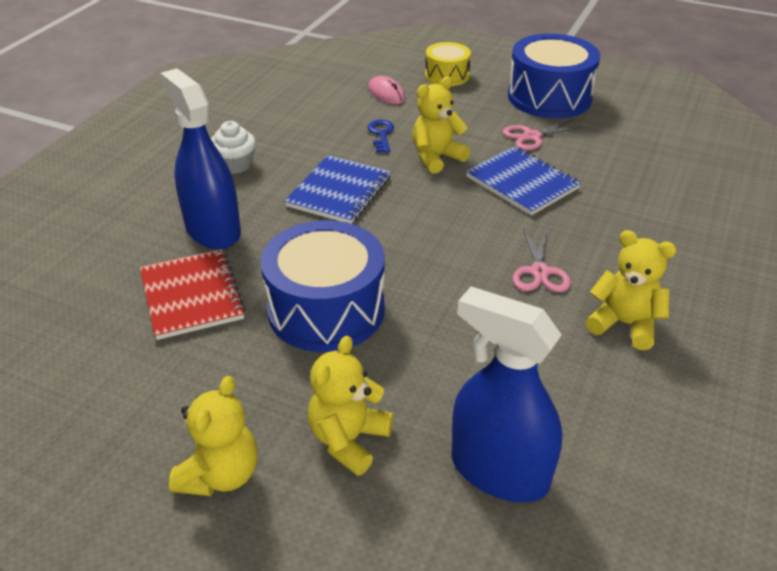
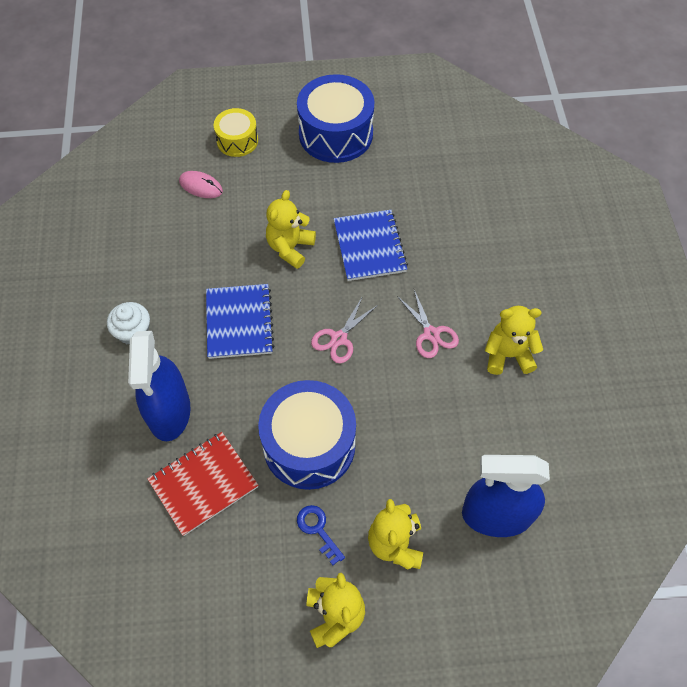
camera: 30 degrees left, 20 degrees up
red notebook [140,249,246,340] -> red notebook turned 75 degrees counterclockwise [147,432,259,536]
blue spray bottle [160,68,241,250] -> blue spray bottle turned 120 degrees counterclockwise [128,331,190,441]
blue key [367,120,394,153] -> blue key moved to [297,505,345,565]
blue notebook [466,146,581,215] -> blue notebook turned 60 degrees clockwise [334,210,408,281]
pink scissors [503,119,586,150] -> pink scissors moved to [311,296,378,364]

